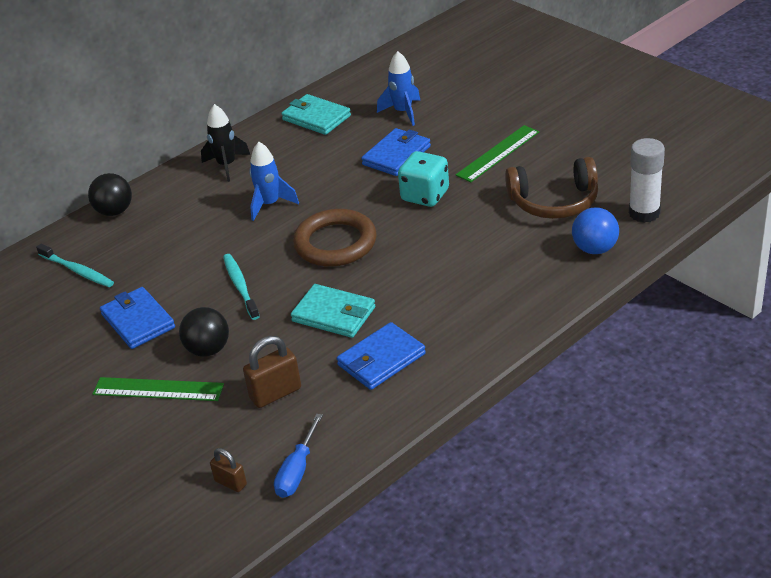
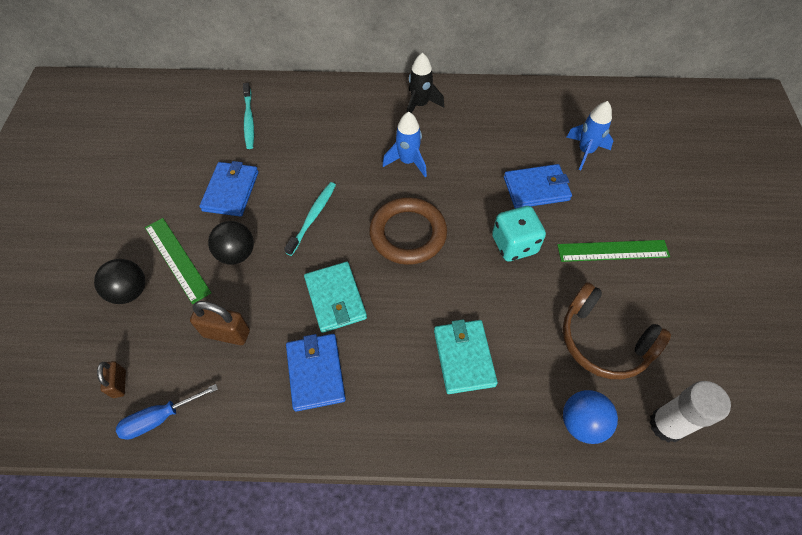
camera: 40 degrees right, 20 degrees up
black ball [88,173,132,216] -> black ball moved to [94,259,145,304]
turquoise wallet [281,94,351,135] -> turquoise wallet moved to [434,319,498,394]
blue wallet [337,322,426,390] -> blue wallet turned 75 degrees clockwise [286,334,346,412]

